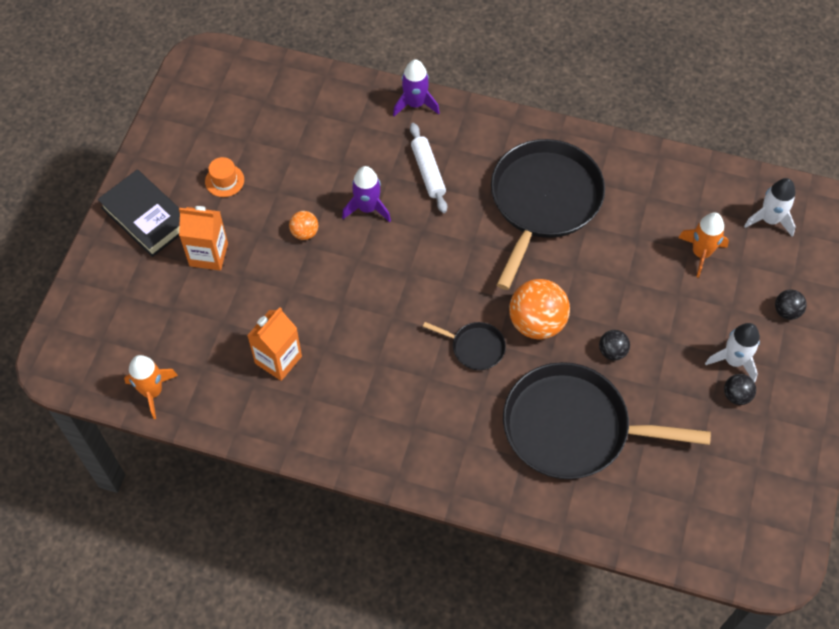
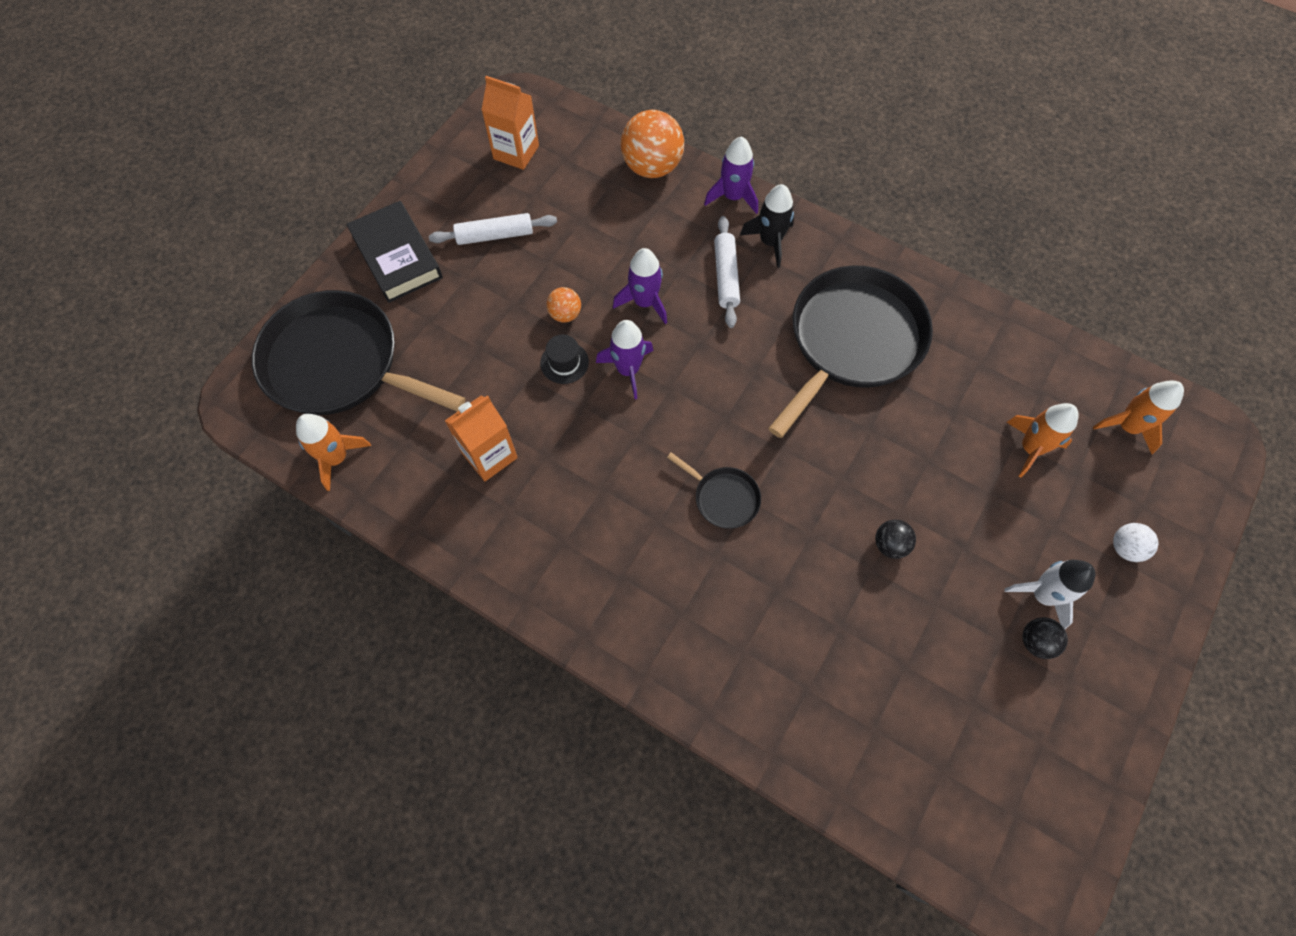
camera: 15 degrees right, 5 degrees up
orange carton [179,206,228,270] -> orange carton moved to [481,76,539,170]
orange hat [205,157,244,197] -> white rolling pin [429,213,557,245]
black pan [503,362,711,479] -> black pan moved to [252,290,465,415]
orange ball [509,279,570,339] -> orange ball moved to [621,110,684,178]
white rocket [744,178,796,237] -> orange rocket [1093,380,1184,454]
black ball [775,289,807,320] -> white ball [1113,523,1158,562]
none -> black hat [540,334,589,384]
none -> purple rocket [596,320,654,399]
none -> black rocket [740,184,794,268]

